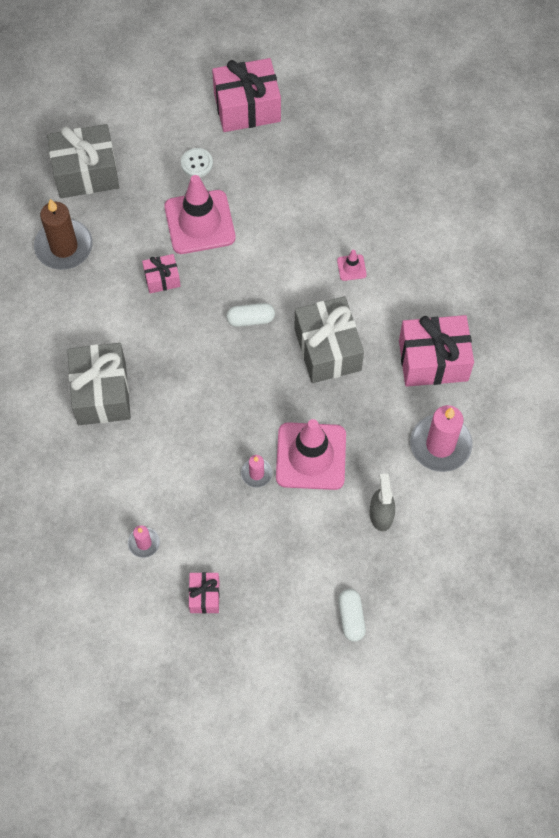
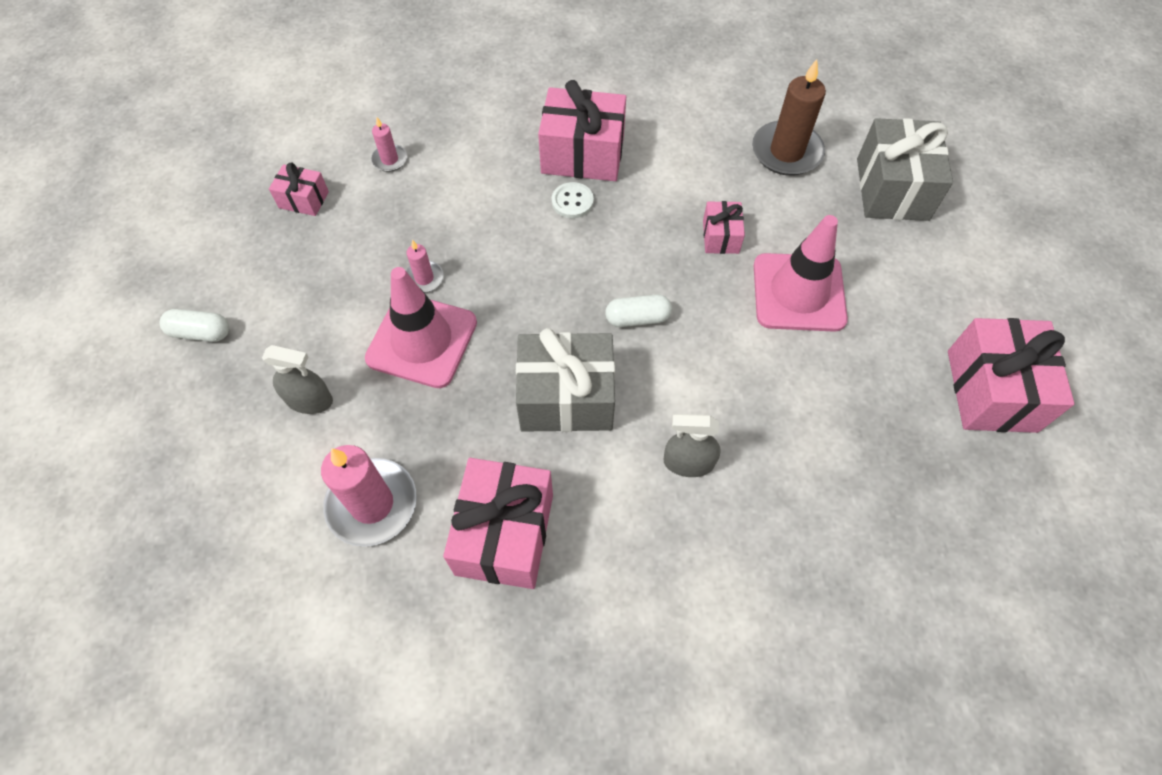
camera: 105 degrees right, 5 degrees down
grey gift [67,343,131,425] -> pink gift [538,80,626,181]
white button [181,148,213,177] -> white button moved to [552,182,594,218]
white capsule [226,303,275,327] -> white capsule turned 75 degrees clockwise [605,294,672,327]
pink traffic cone [337,250,367,281] -> grey spray bottle [663,414,721,477]

